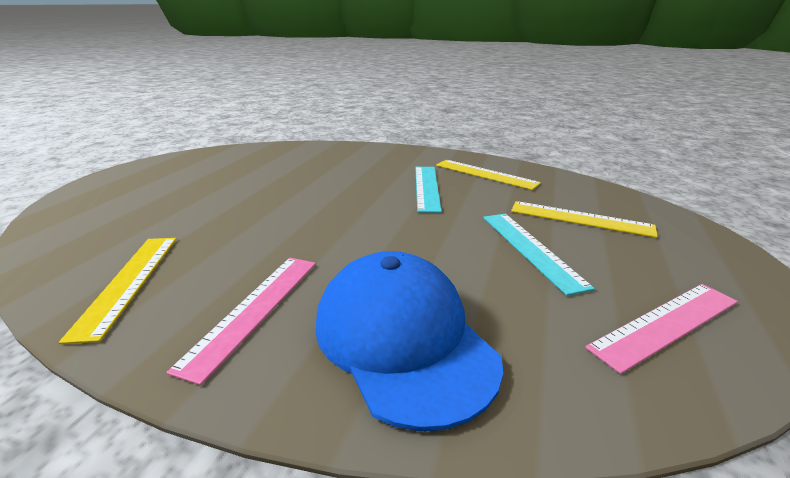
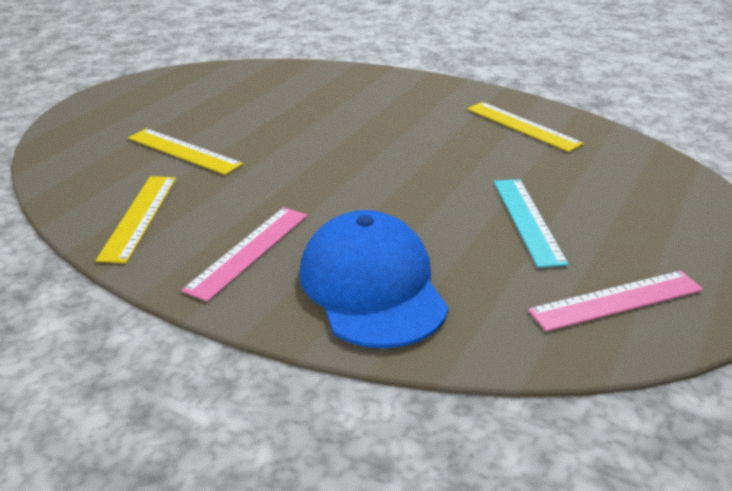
camera: 10 degrees right, 5 degrees up
turquoise ruler [415,167,442,213] -> none
yellow ruler [511,201,658,238] -> yellow ruler moved to [128,128,243,175]

